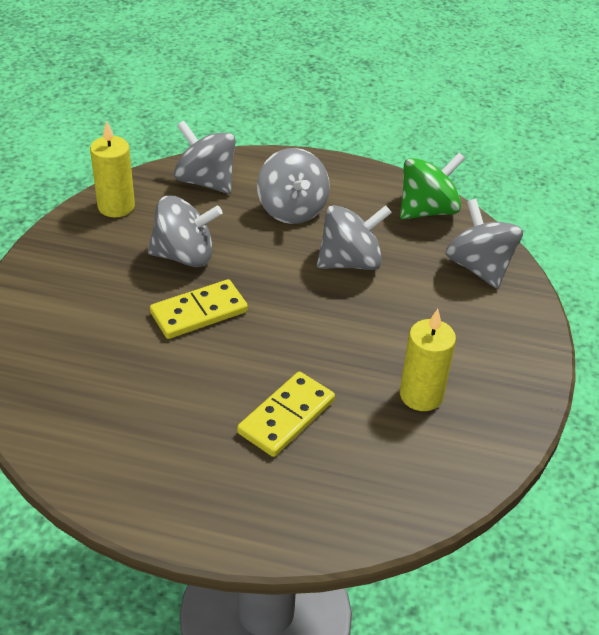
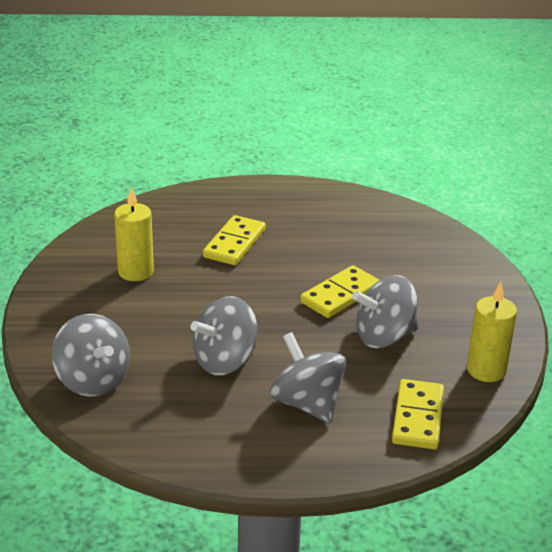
camera: 165 degrees right, 10 degrees down
grey spinning top [174,121,236,194] -> yellow domino [392,379,444,450]
green spinning top [400,153,465,220] -> none

